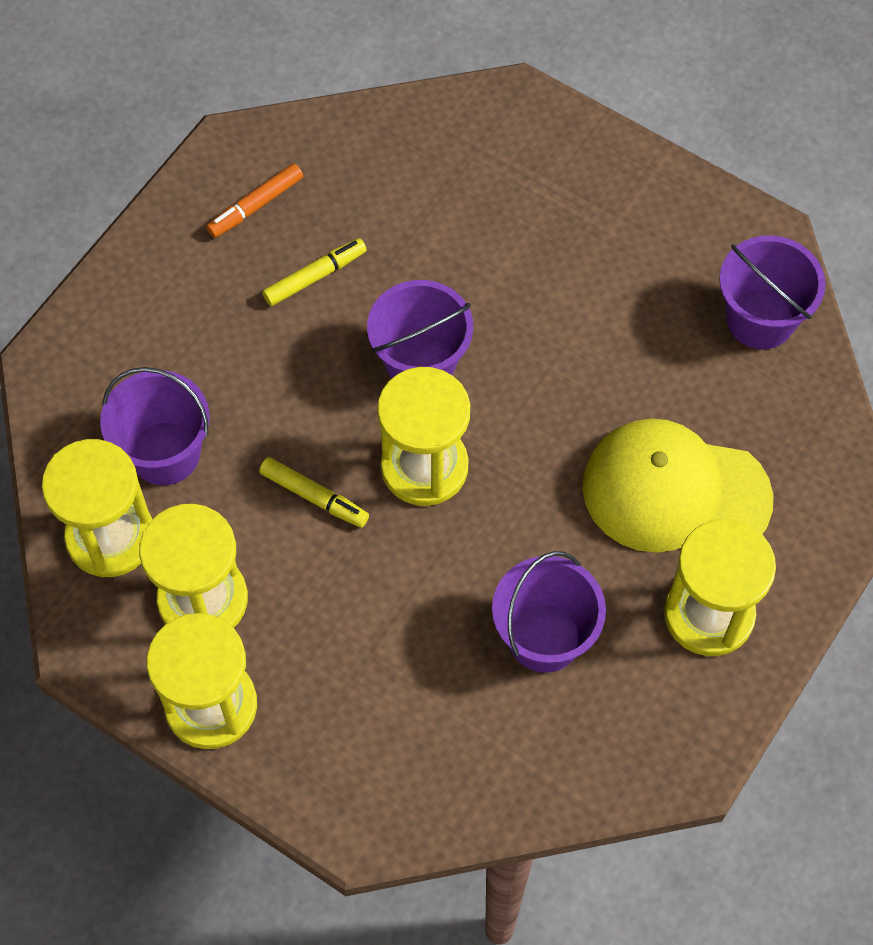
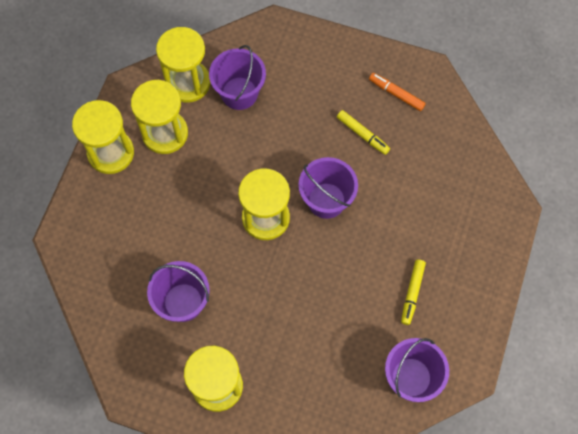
camera: 75 degrees right, 5 degrees up
yellow marker [259,457,369,528] -> yellow marker moved to [401,259,426,325]
yellow cap [582,418,773,553] -> none

